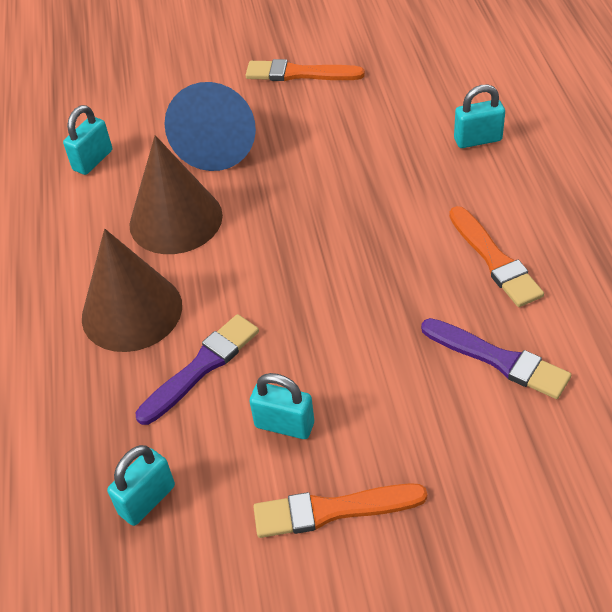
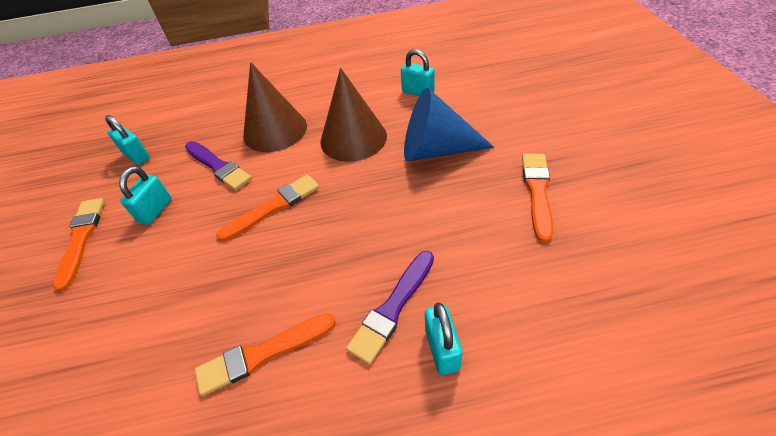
camera: 90 degrees right, 0 degrees up
purple brush [421,318,571,399] -> purple brush moved to [346,251,434,364]
none -> orange brush [216,174,319,242]

